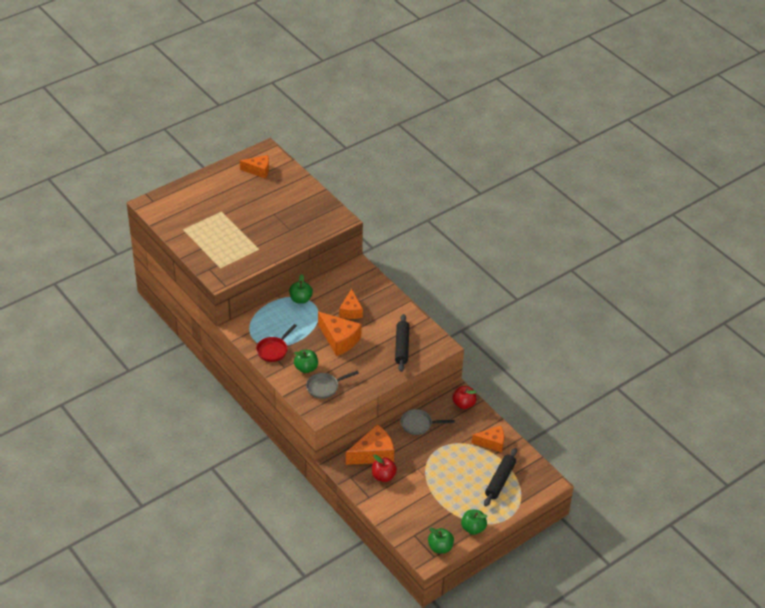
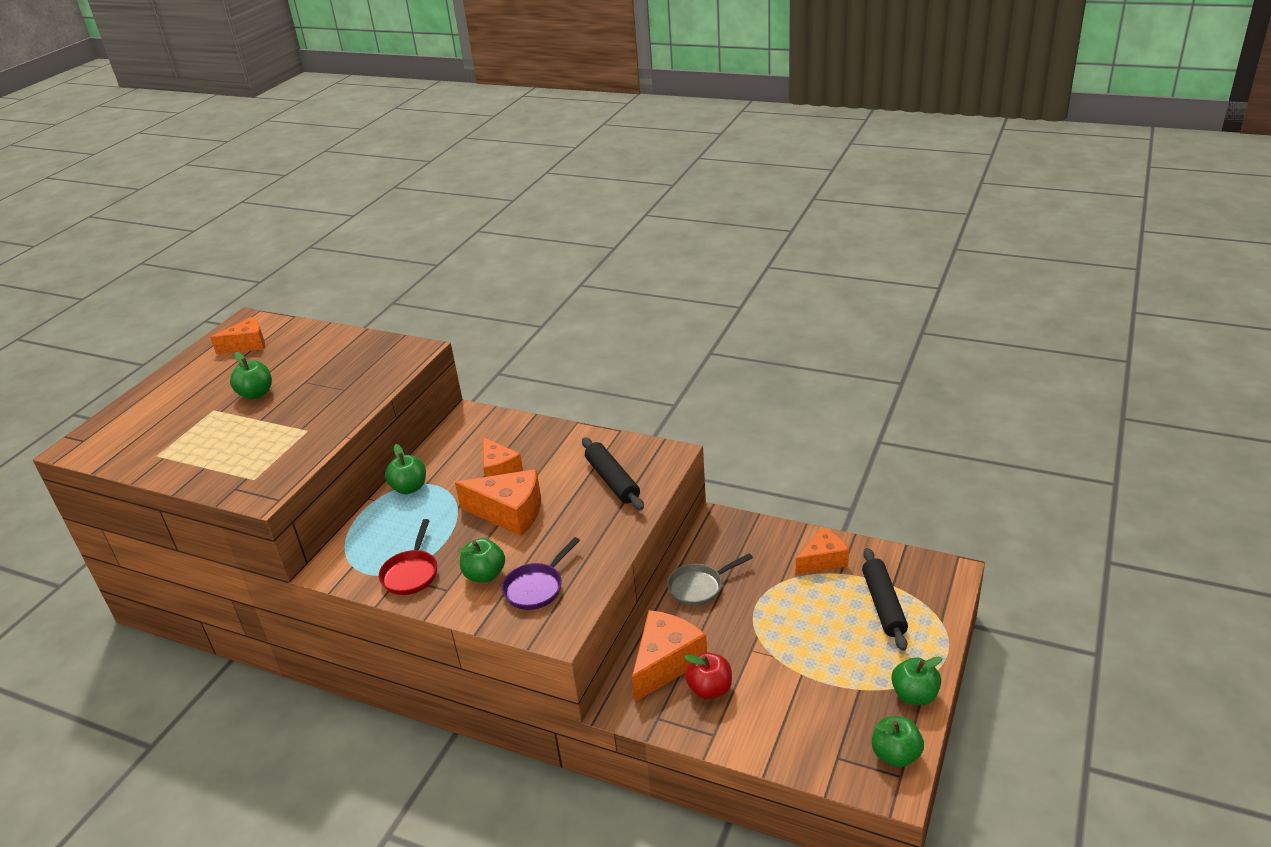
camera: 25 degrees left, 10 degrees down
grey pan [306,371,359,399] -> purple pan [502,537,580,610]
red apple [453,386,476,409] -> none
none -> green apple [230,352,272,399]

